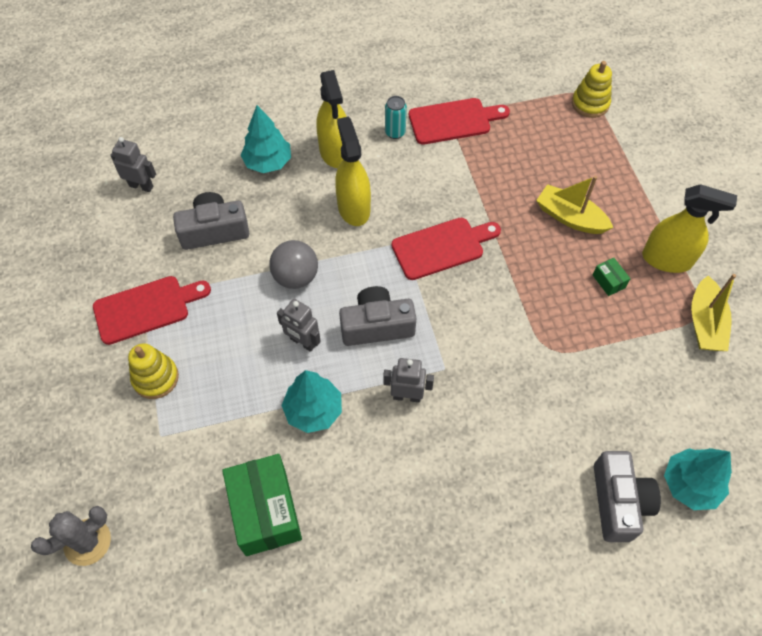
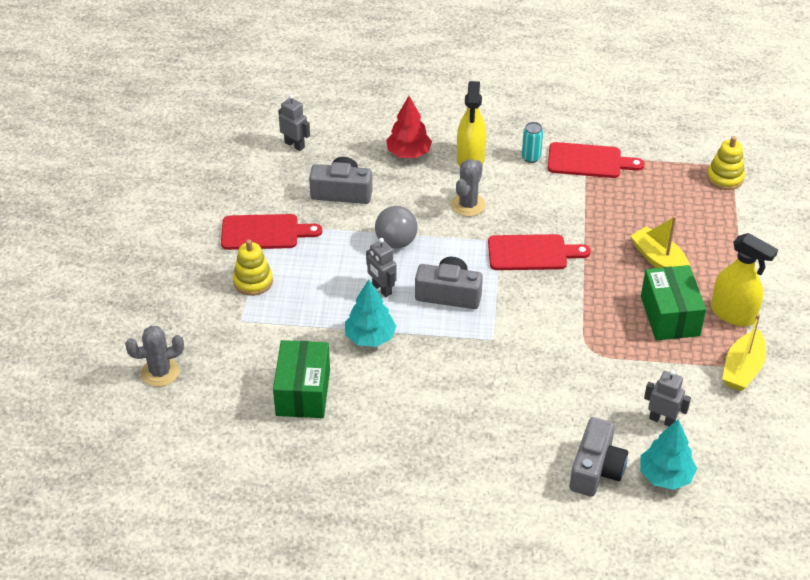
camera: 20 degrees right, 15 degrees down
turquoise tree [240,105,291,173] -> red tree [386,96,432,158]
yellow spray bottle [335,117,371,226] -> grey cactus [451,159,485,217]
grey robot [383,358,434,402] -> grey robot moved to [644,370,691,426]
green box [593,258,631,296] -> green box [641,265,706,341], size x2.32

